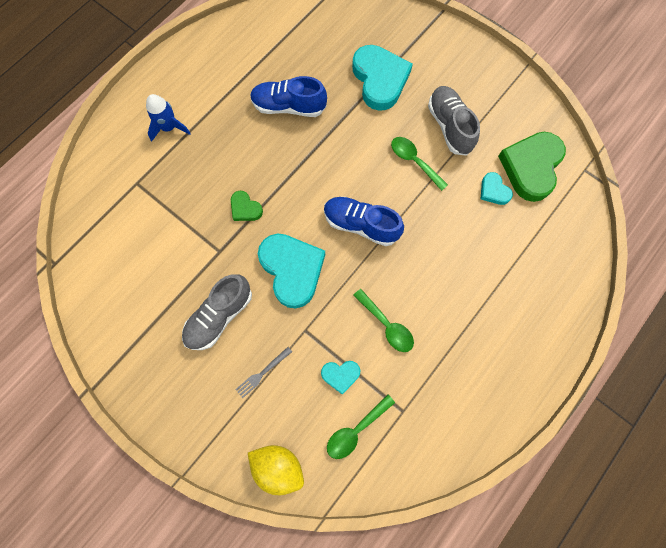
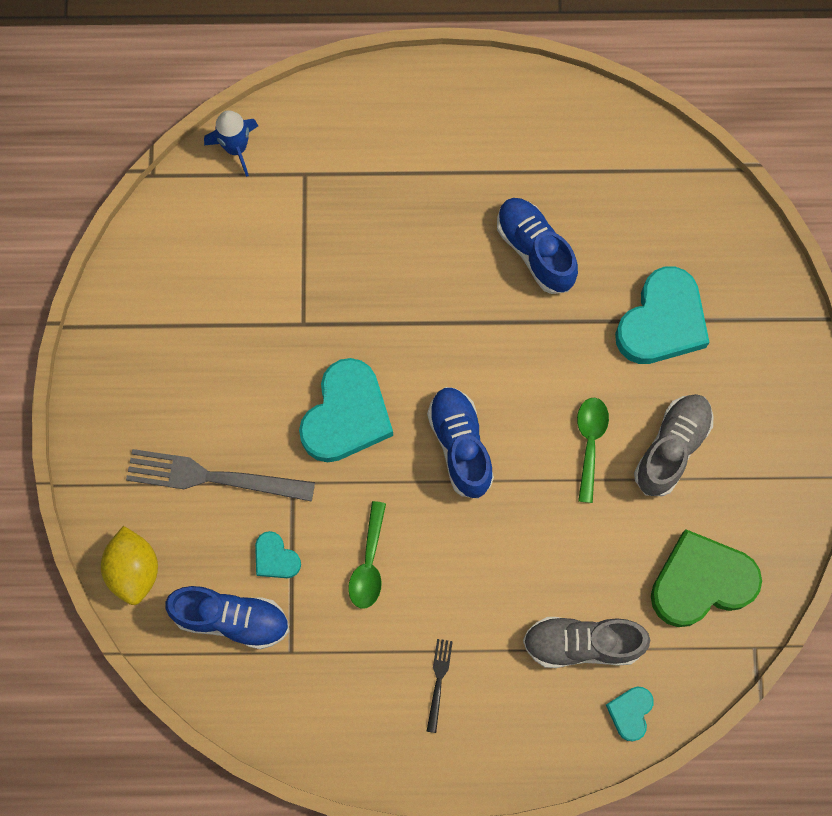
camera: 50 degrees right, 0 degrees up
blue rocket [146,94,191,142] -> blue rocket moved to [204,110,258,177]
grey shoe [182,274,252,350] -> grey shoe moved to [523,617,650,668]
green heart [231,191,263,221] -> none
grey fork [235,347,292,398] -> grey fork [126,449,315,502], size x2.12
green spoon [327,395,395,459] -> blue shoe [166,586,289,649]
turquoise heart [481,172,513,205] -> turquoise heart moved to [606,686,654,742]
none -> black fork [426,639,453,733]

